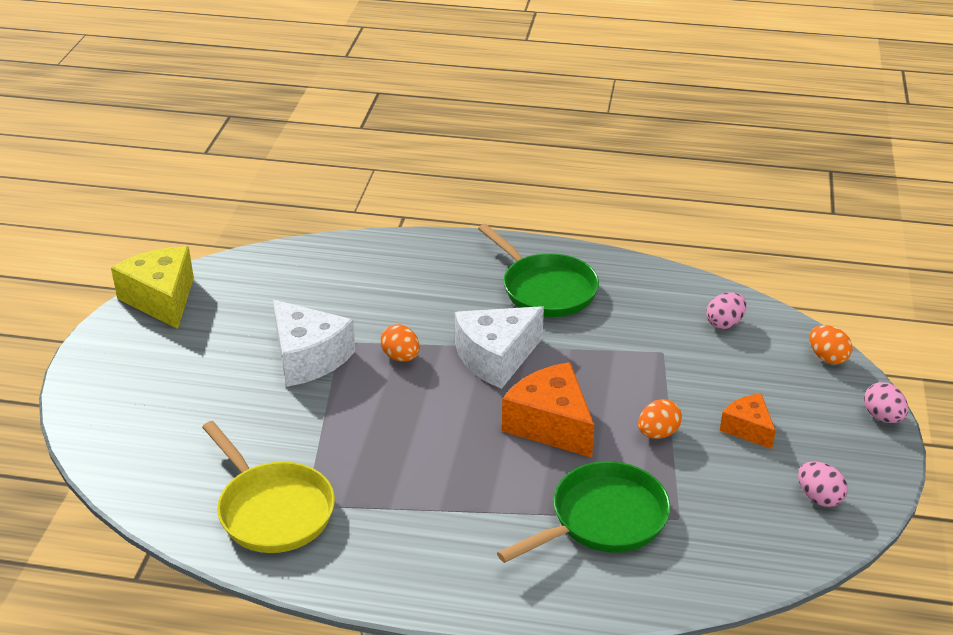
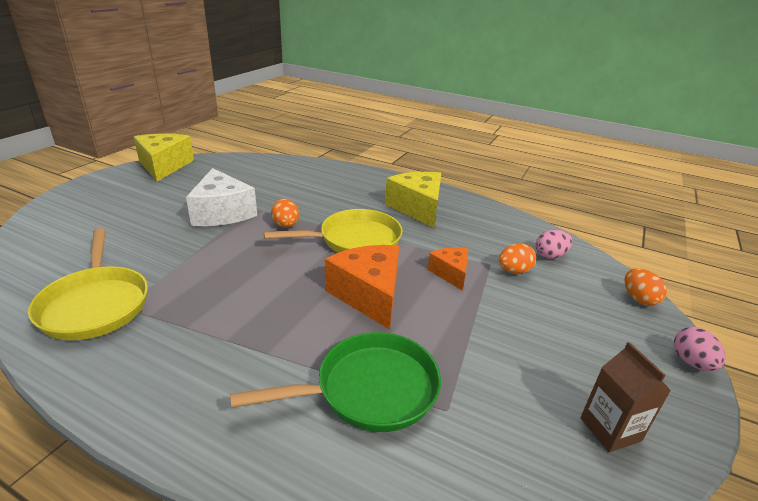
camera: 15 degrees right, 5 degrees down
white cheese [455,306,544,389] -> yellow pan [264,209,403,253]
green pan [478,224,599,317] -> yellow cheese [385,172,441,228]
orange egg [638,399,682,439] -> orange egg moved to [499,243,536,274]
orange cheese [720,394,776,449] -> orange cheese moved to [427,247,468,291]
pink egg [798,461,848,507] -> brown carton [580,342,671,452]

